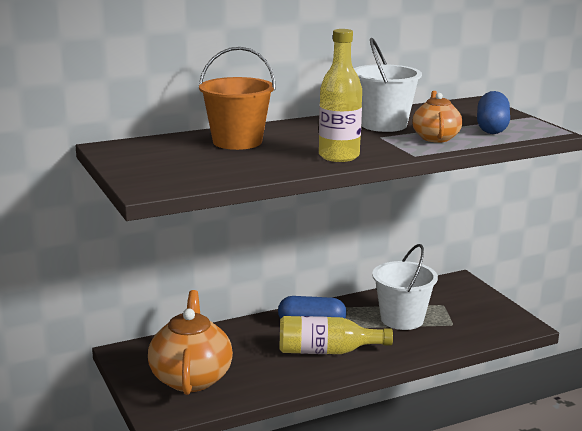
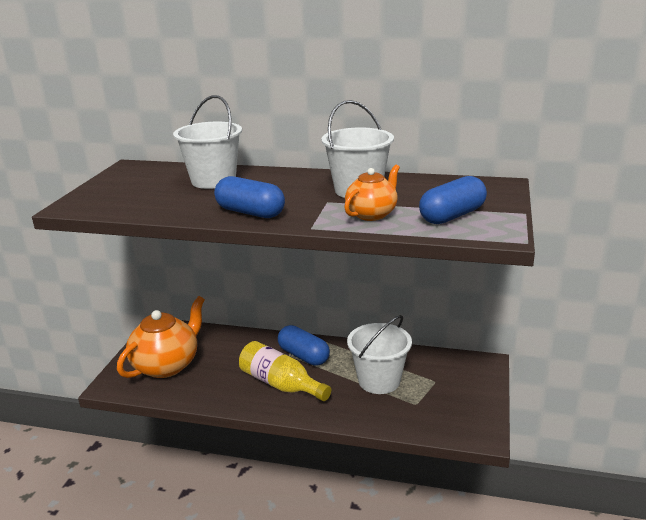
camera: 40 degrees right, 5 degrees up
orange bucket [199,47,276,150] -> white bucket [173,95,242,189]
yellow bottle [319,29,362,162] -> blue capsule [214,176,285,218]

